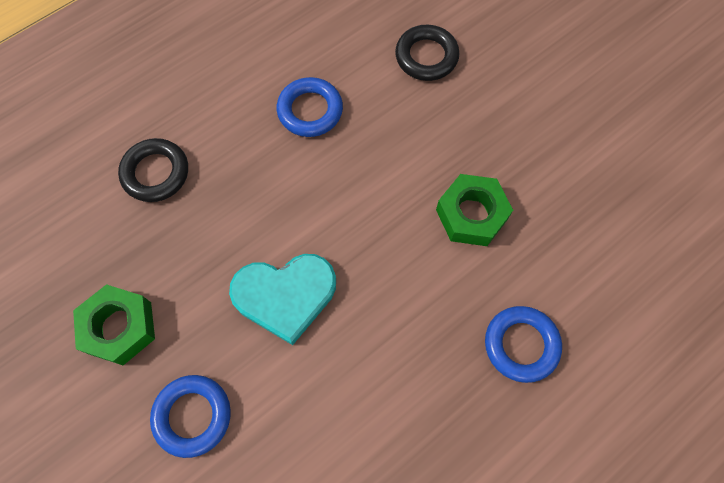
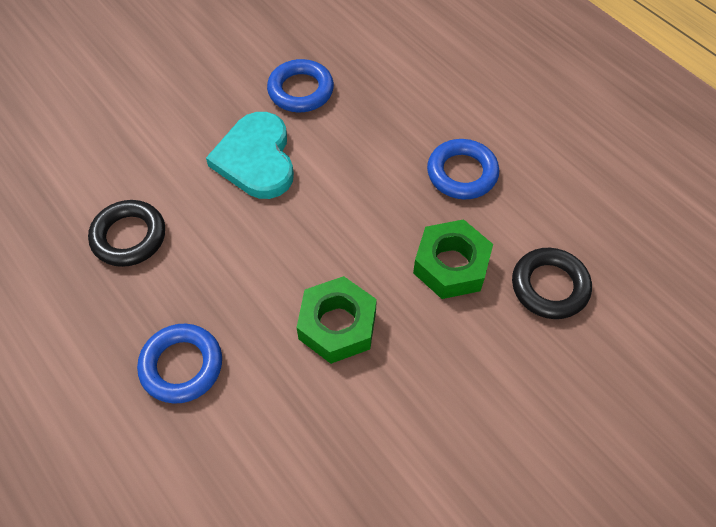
camera: 90 degrees right, 10 degrees down
green nut [73,284,155,365] -> green nut moved to [413,219,493,299]
black ring [118,138,188,202] -> black ring moved to [88,200,165,267]
blue ring [150,375,231,458] -> blue ring moved to [267,59,334,112]

